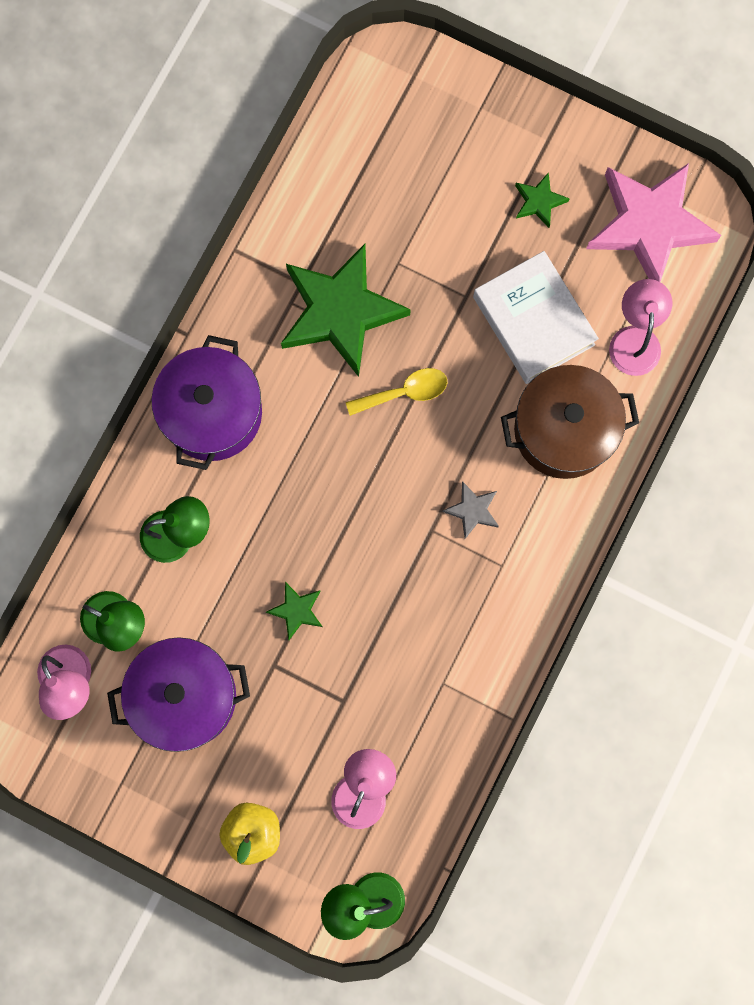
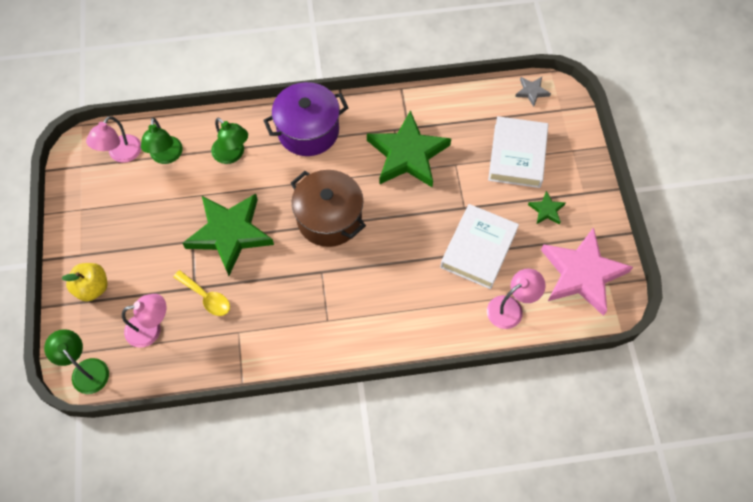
camera: 55 degrees right, 15 degrees down
purple pot [107,637,250,752] -> none
green star [266,582,322,640] -> green star [183,194,274,276], size x2.34
yellow spoon [346,368,447,416] -> yellow spoon moved to [173,270,230,316]
grey star [442,481,499,539] -> grey star moved to [515,77,551,107]
brown pot [501,365,639,479] -> brown pot moved to [291,170,366,247]
none -> white book [488,116,548,188]

